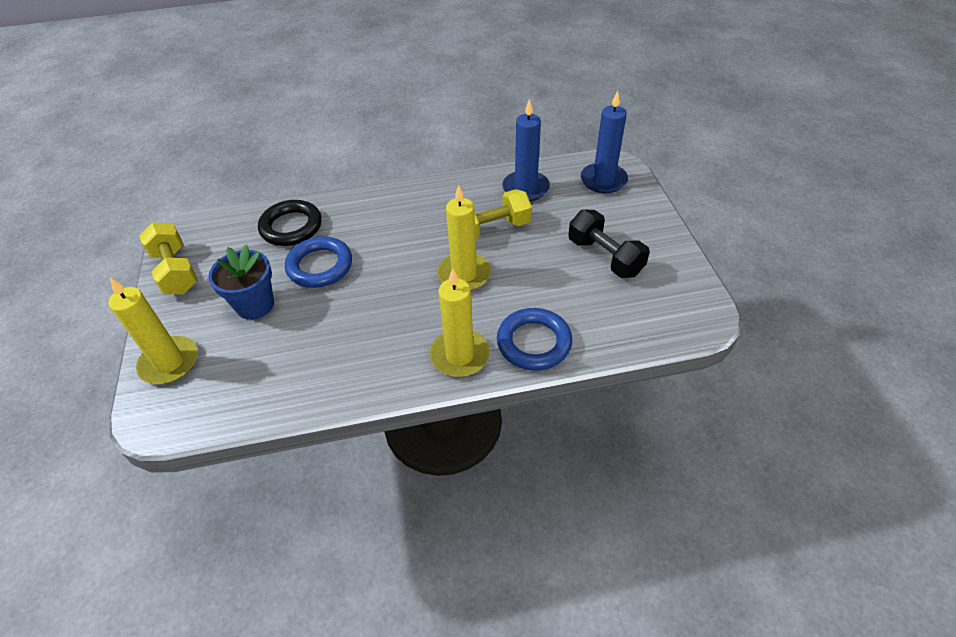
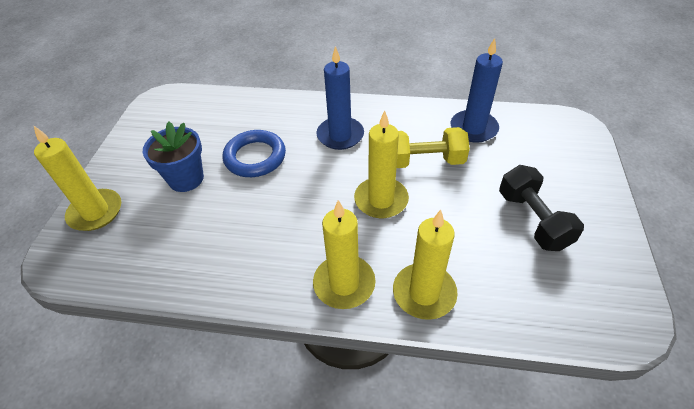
camera: 20 degrees right, 0 degrees up
yellow dumbbell [139,222,198,294] -> none
black ring [258,200,322,246] -> none
blue ring [497,308,573,371] -> yellow candle [393,210,458,320]
blue candle [581,91,628,193] -> blue candle moved to [316,46,364,150]

